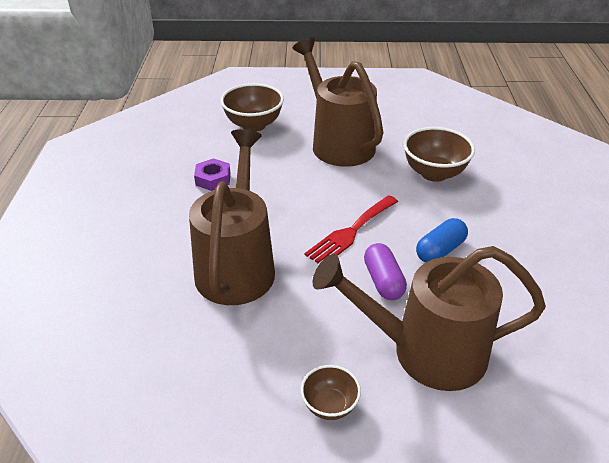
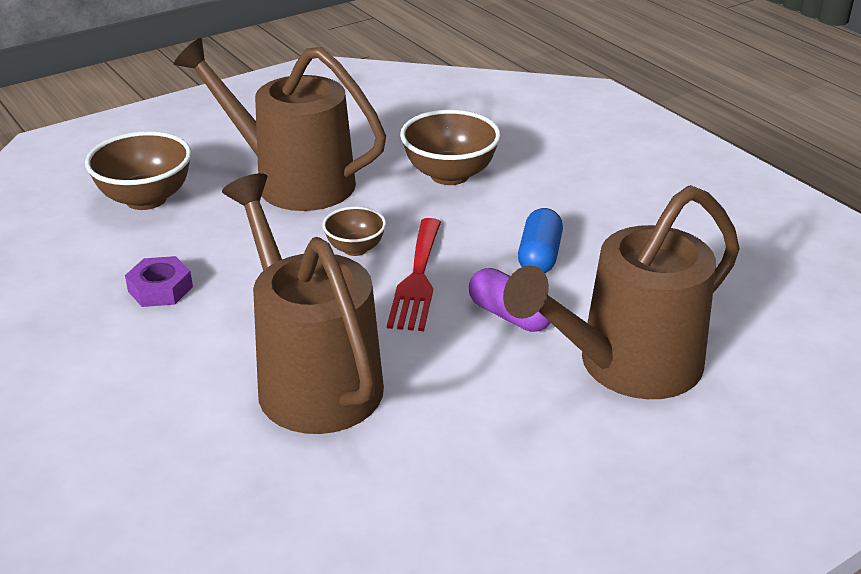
camera: 35 degrees left, 5 degrees down
brown bowl [301,365,361,420] -> brown bowl moved to [322,206,386,256]

